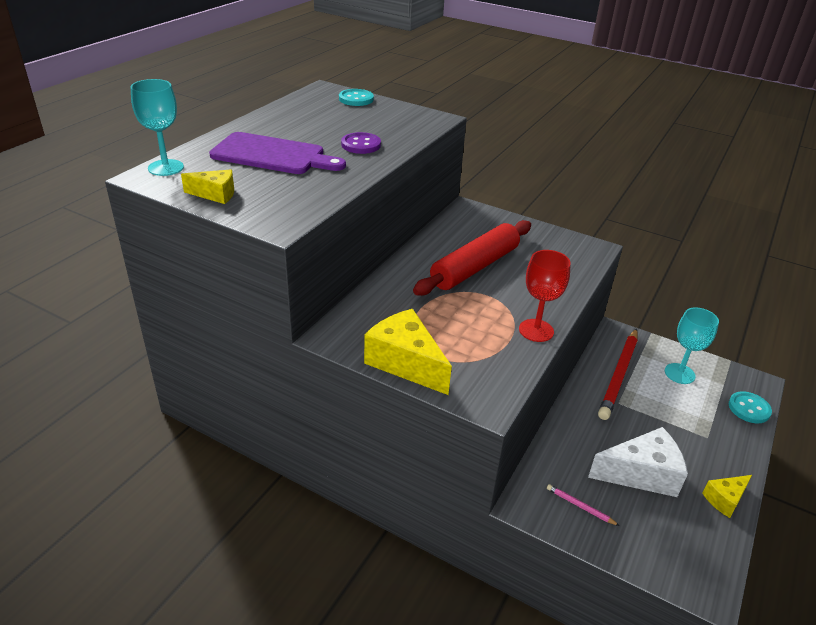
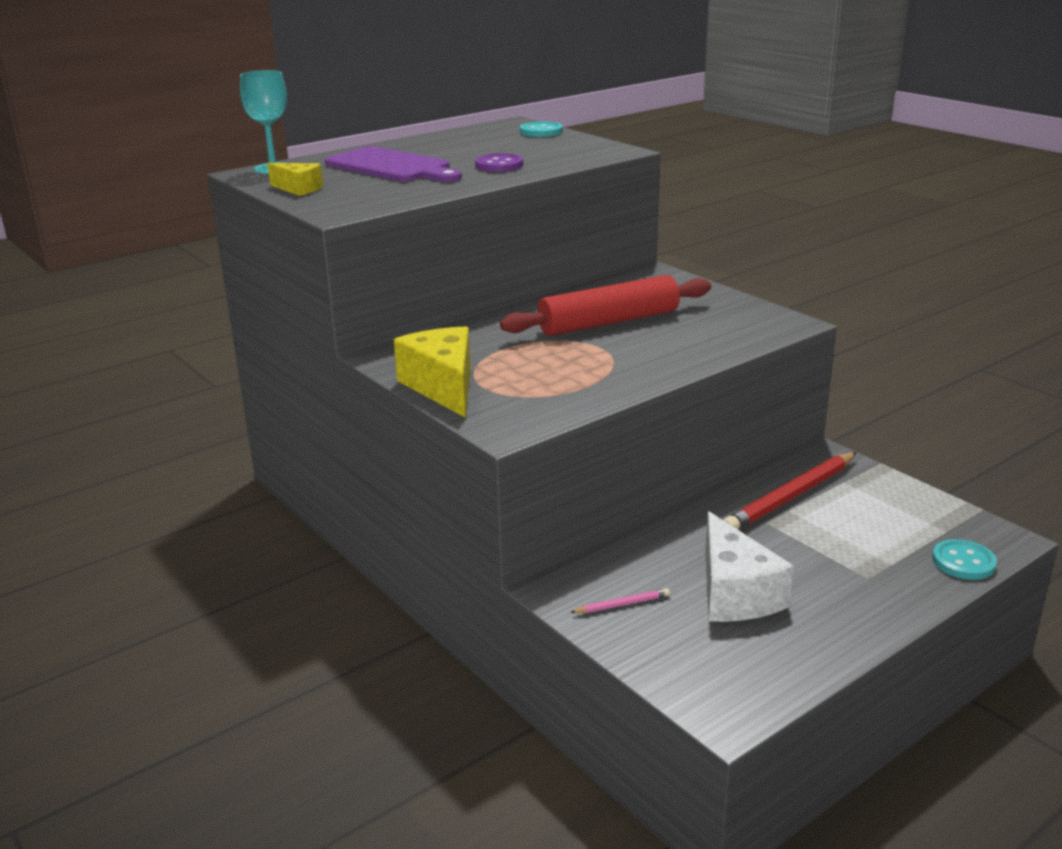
camera: 25 degrees right, 10 degrees down
red goblet [519,250,571,342] -> none
pink pencil [547,484,620,526] -> pink pencil turned 105 degrees clockwise [570,588,670,613]
white cheese [588,427,688,497] -> white cheese turned 60 degrees clockwise [705,511,794,622]
turquoise goblet [665,308,719,384] -> none
yellow cheese [702,475,752,518] -> none

